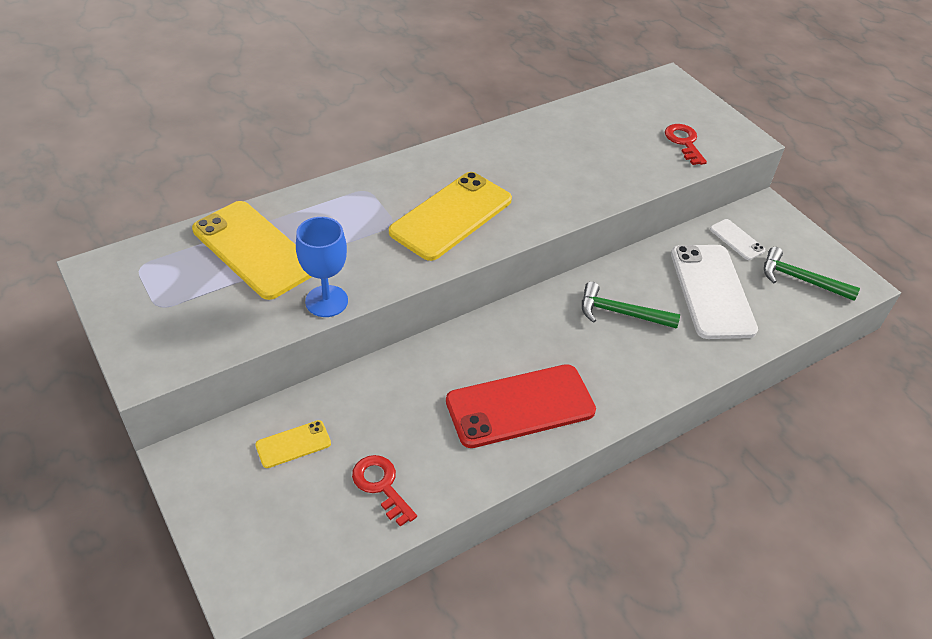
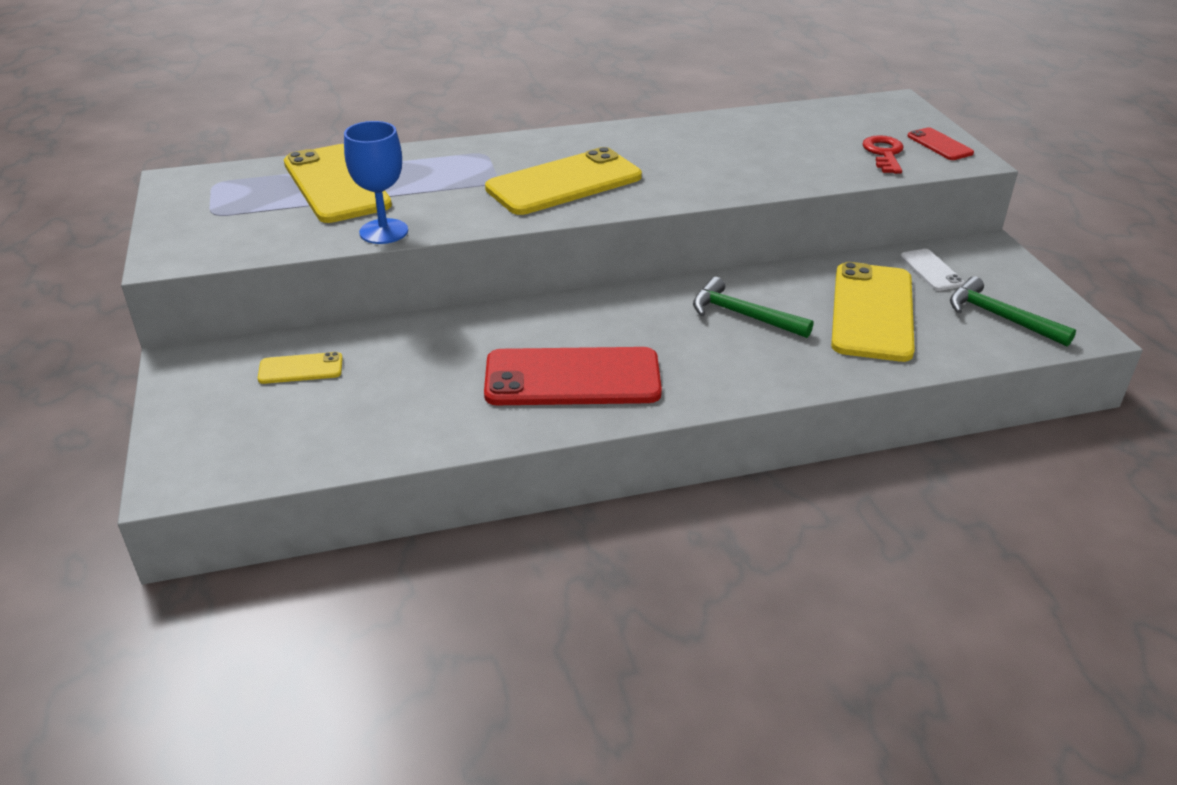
camera: 20 degrees right, 10 degrees down
red key [352,455,417,527] -> none
white phone [671,245,758,339] -> yellow phone [831,262,915,362]
none -> red phone [908,127,974,160]

